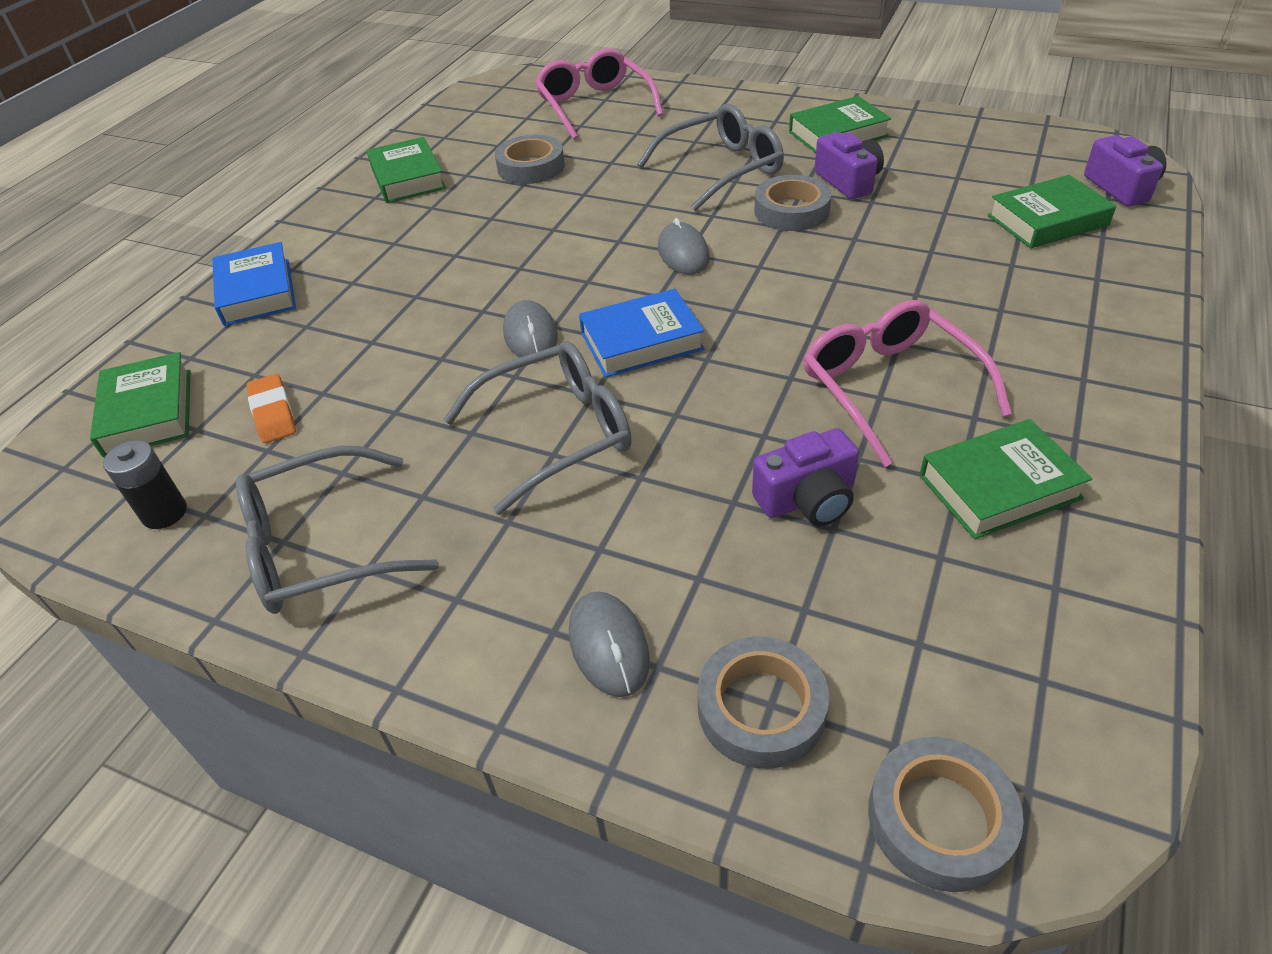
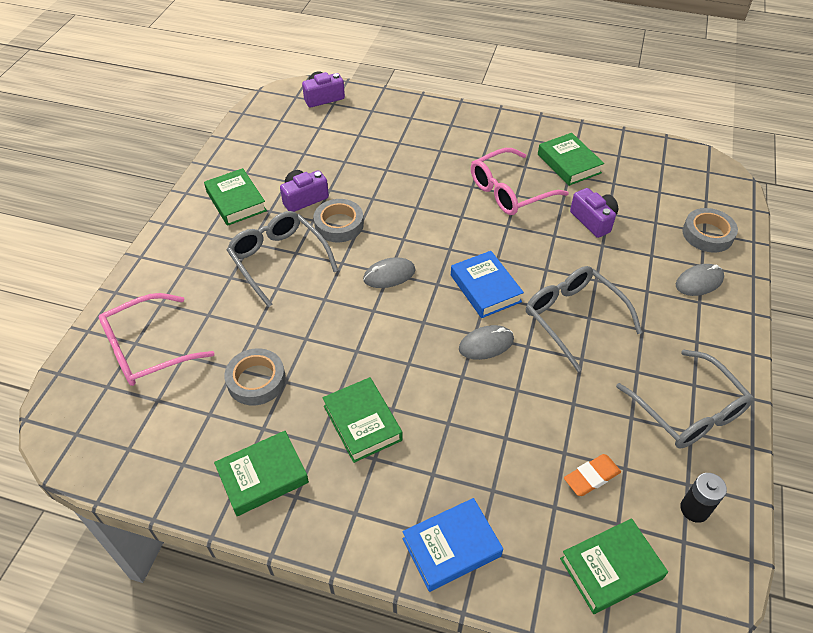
camera: 100 degrees left, 5 degrees up
grey tape [868,737,1024,892] -> none
green book [988,175,1116,248] -> green book moved to [322,377,403,463]

